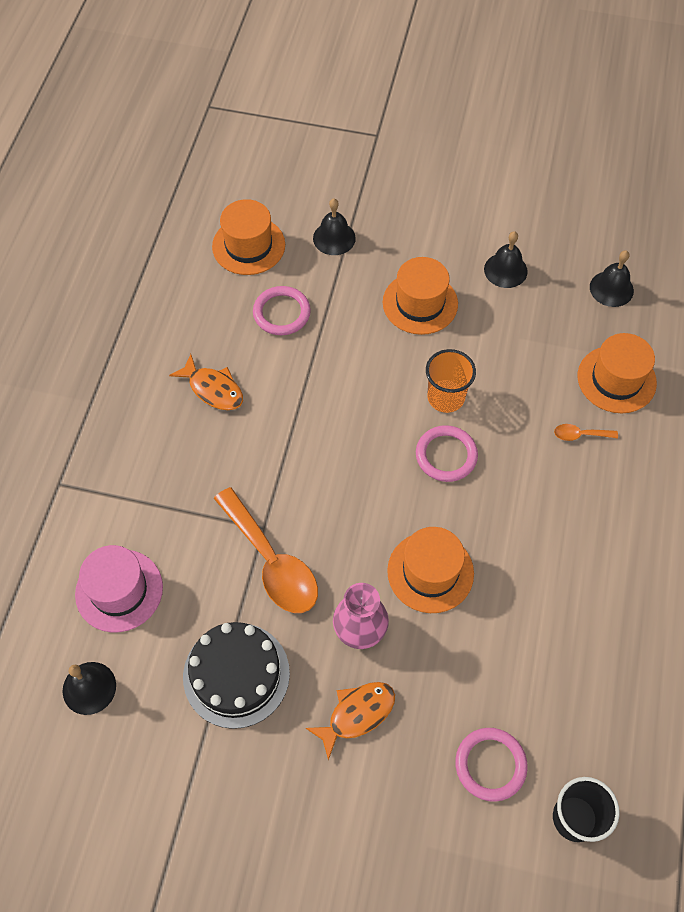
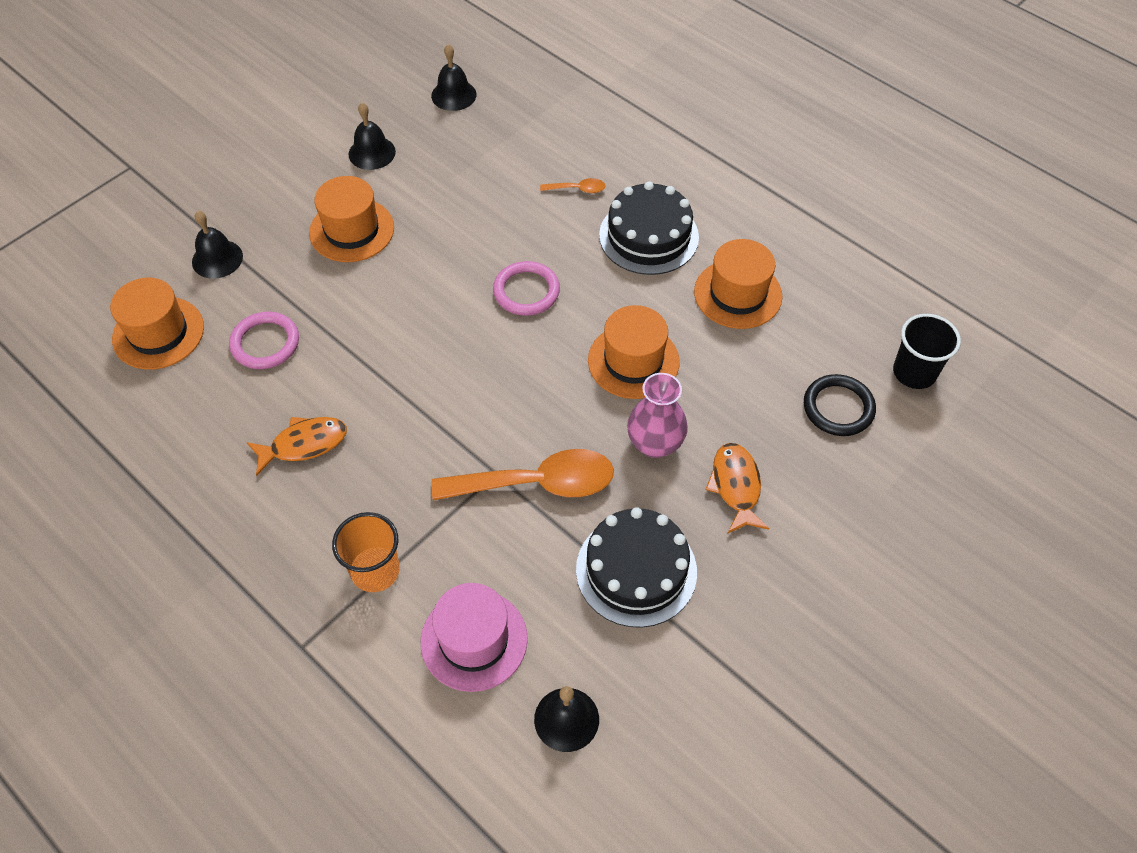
camera: 60 degrees left, 5 degrees down
orange cup [426,349,476,413] -> orange cup moved to [332,512,400,592]
pink ring [455,728,528,802] -> black ring [804,374,876,436]
orange spoon [554,424,618,441] -> orange spoon turned 120 degrees counterclockwise [540,178,605,193]
orange hat [578,333,657,413] -> orange hat moved to [694,239,783,329]
none -> black cake [599,181,699,275]

